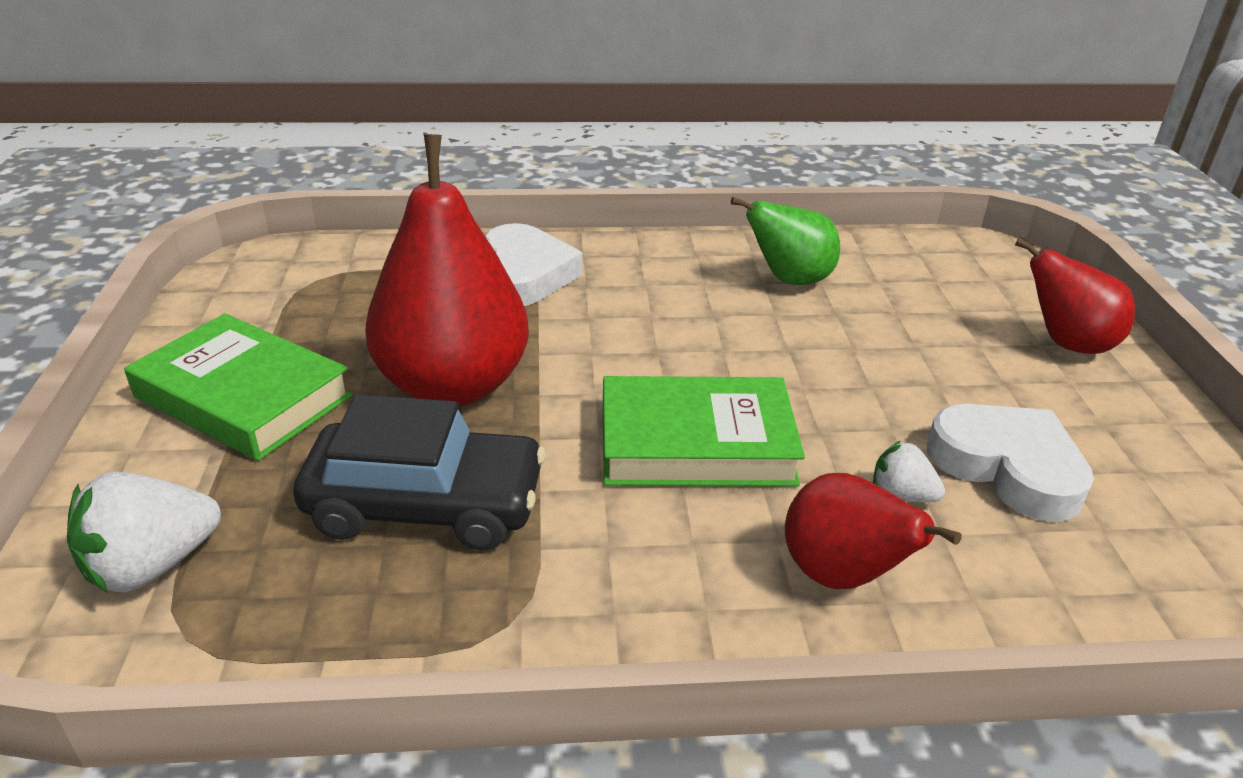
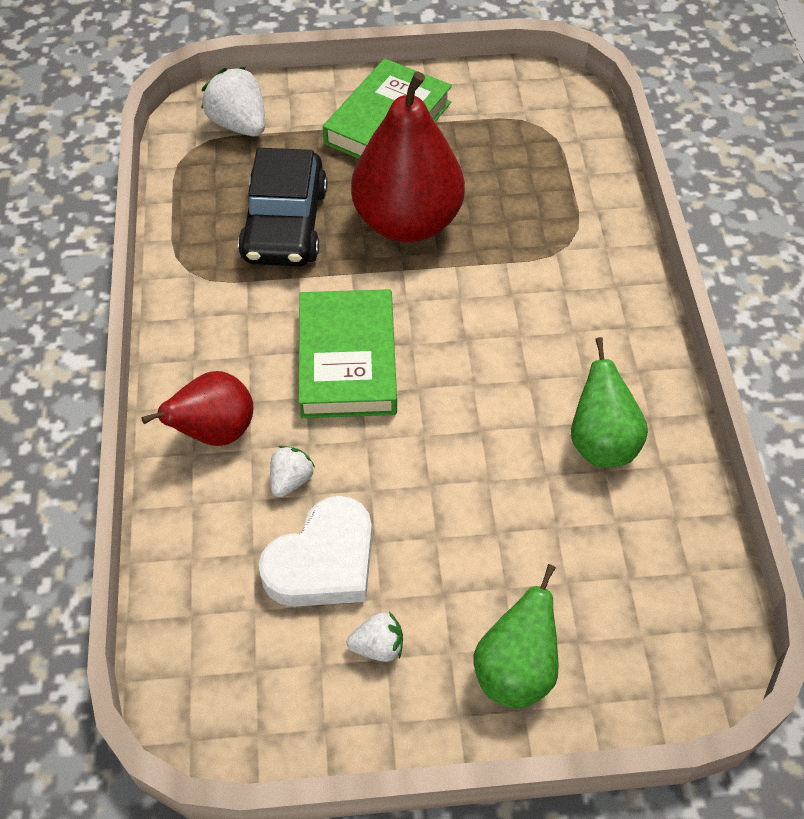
camera: 90 degrees right, 20 degrees up
white heart [485,223,582,306] -> none
red pear [1015,238,1135,354] -> green pear [474,564,559,709]
none -> white strawberry [347,611,403,662]

